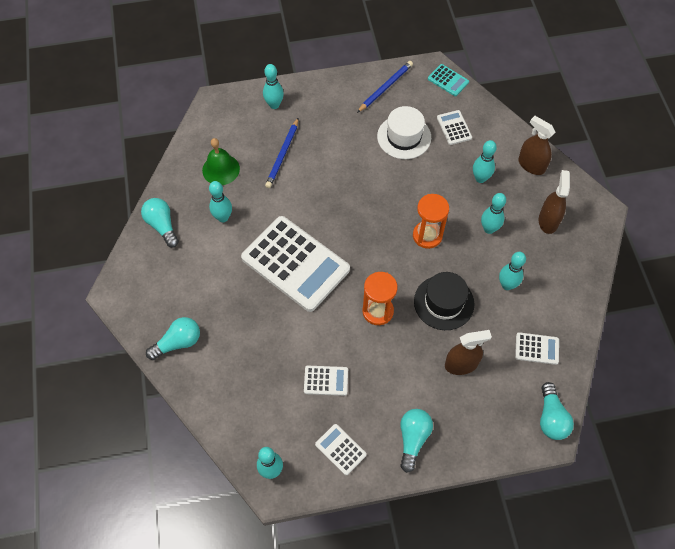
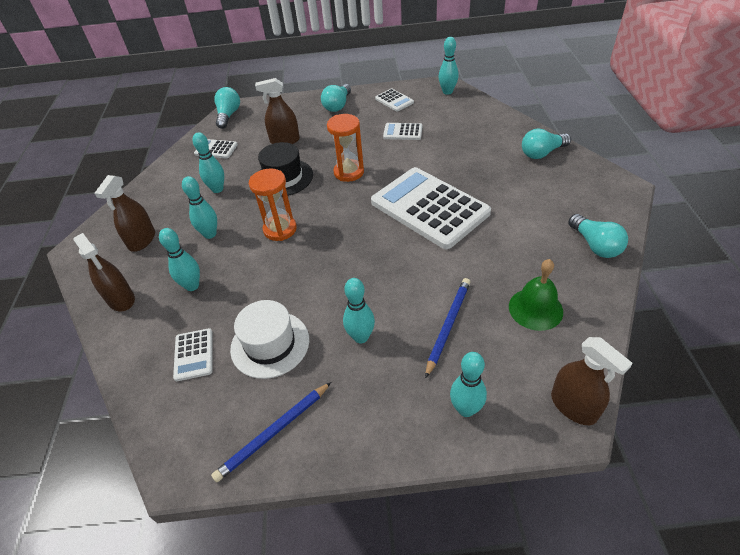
camera: 170 degrees left, 15 degrees down
turquoise bowling pin [209,181,232,222] -> turquoise bowling pin moved to [343,278,375,343]
turquoise calculator [428,64,469,96] -> none
none -> brown spray bottle [551,337,633,425]

